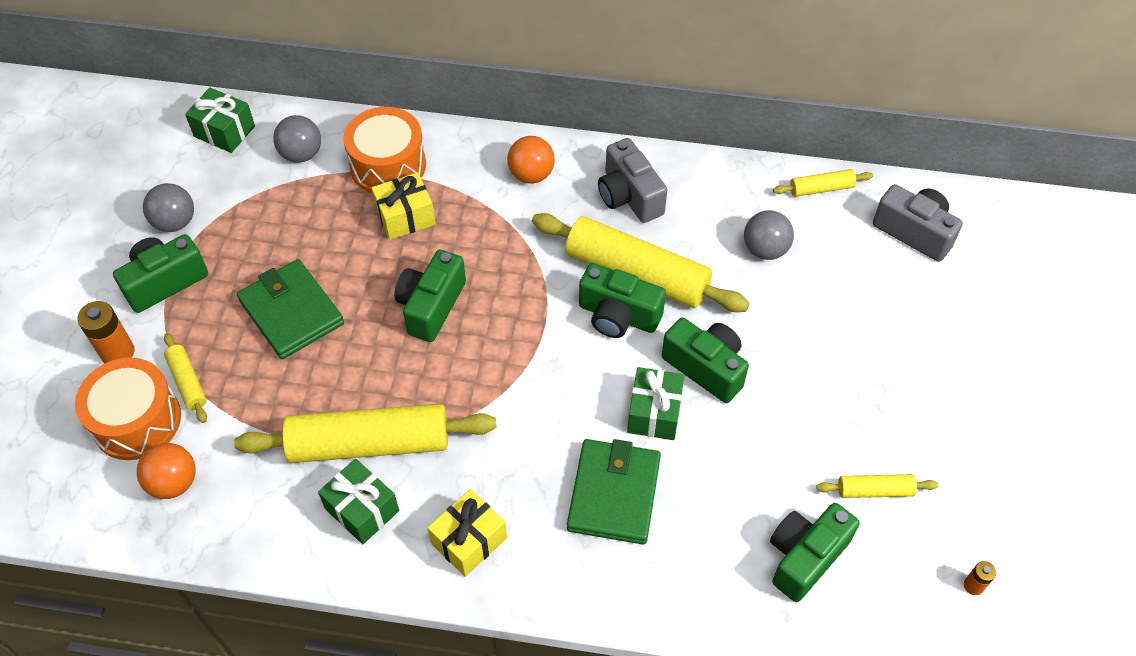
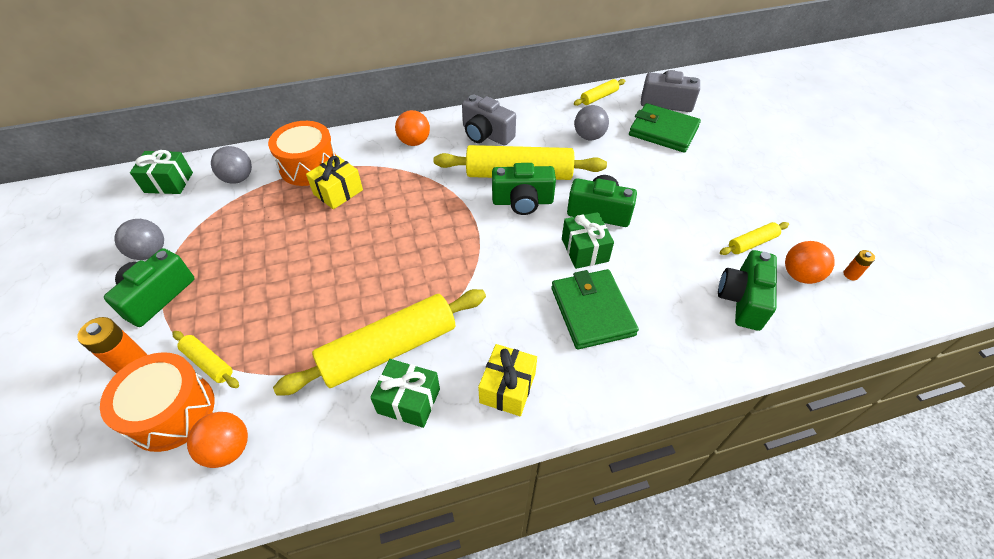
camera: 25 degrees left, 5 degrees down
green wallet [237,259,344,359] -> green wallet moved to [629,103,701,153]
green camera [394,249,466,342] -> none
none -> orange ball [785,241,835,284]

